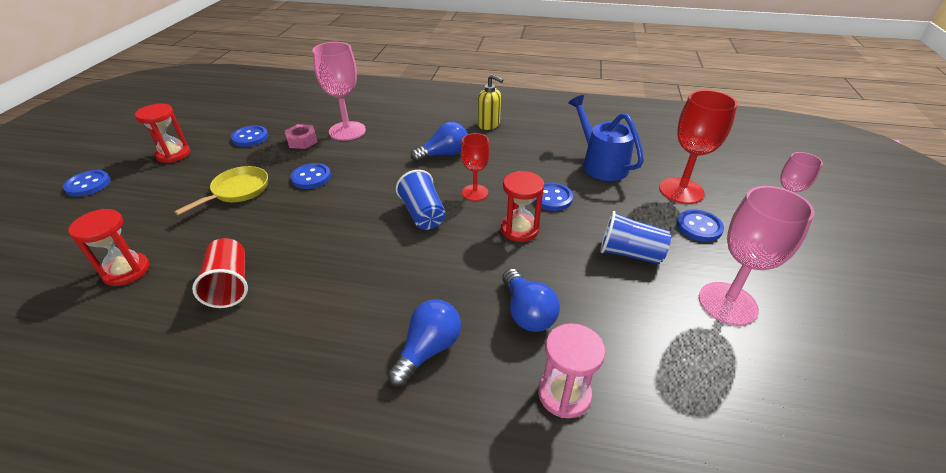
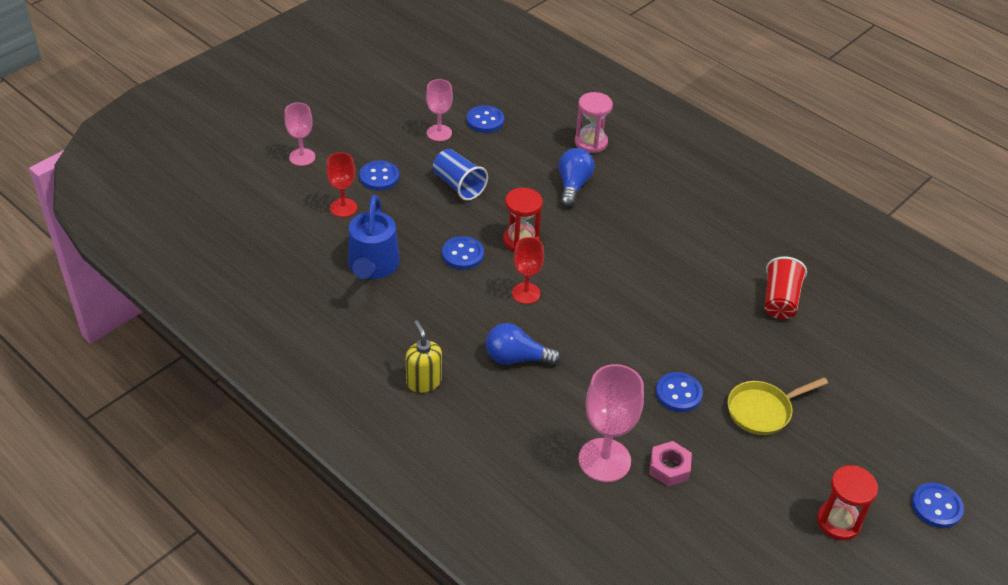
camera: 150 degrees left, 5 degrees up
red hourglass [68,209,150,286] -> none
blue button [231,126,268,147] -> blue button moved to [467,105,504,133]
blue light bulb [387,300,461,387] -> none
blue cup [396,170,446,230] -> none
red goblet [659,90,738,204] -> red goblet [326,152,357,217], size x0.61
pink goblet [699,186,815,326] -> pink goblet [426,79,453,141], size x0.61

